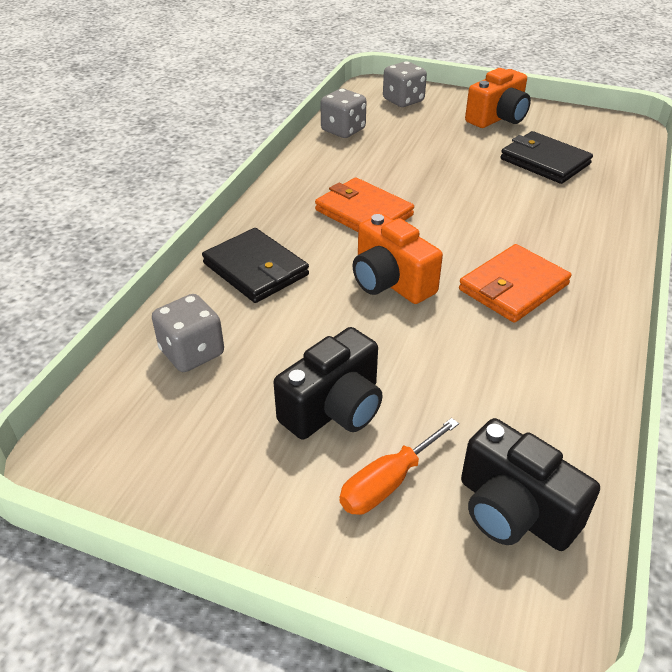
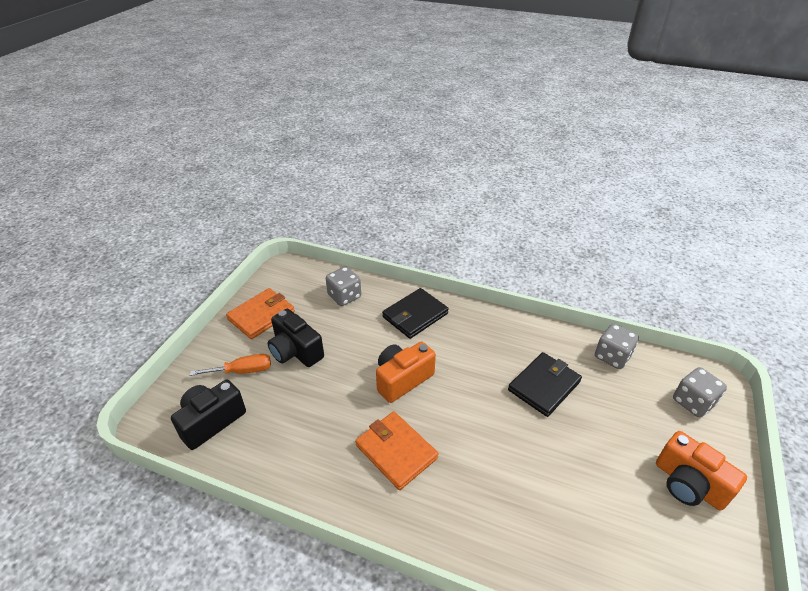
camera: 90 degrees right, 0 degrees up
orange wallet [315,177,414,232] -> orange wallet moved to [226,288,295,339]
orange screwdriver [339,418,459,515] -> orange screwdriver turned 120 degrees clockwise [190,354,271,376]
black wallet [500,131,593,184] -> black wallet moved to [508,352,582,417]

